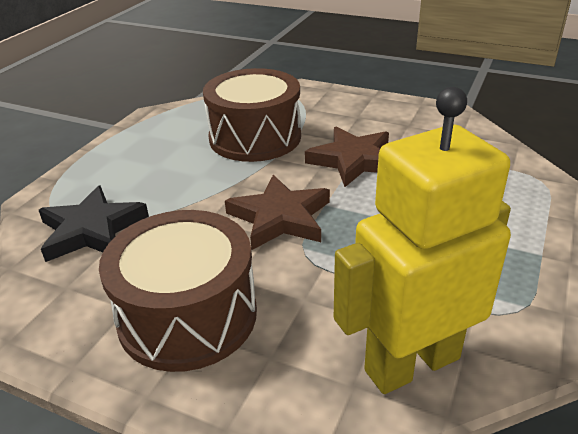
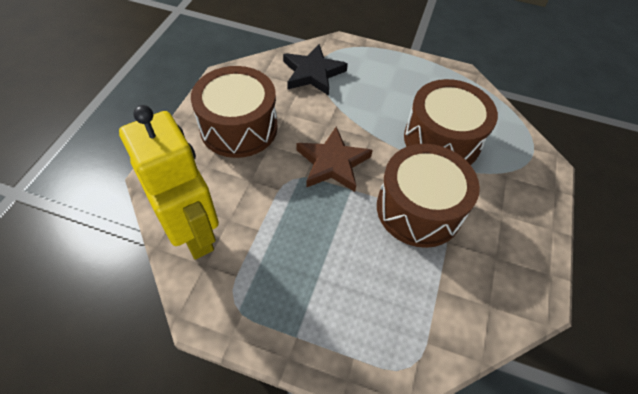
camera: 80 degrees right, 20 degrees up
brown star [305,127,389,187] -> brown drum [377,144,480,248]

